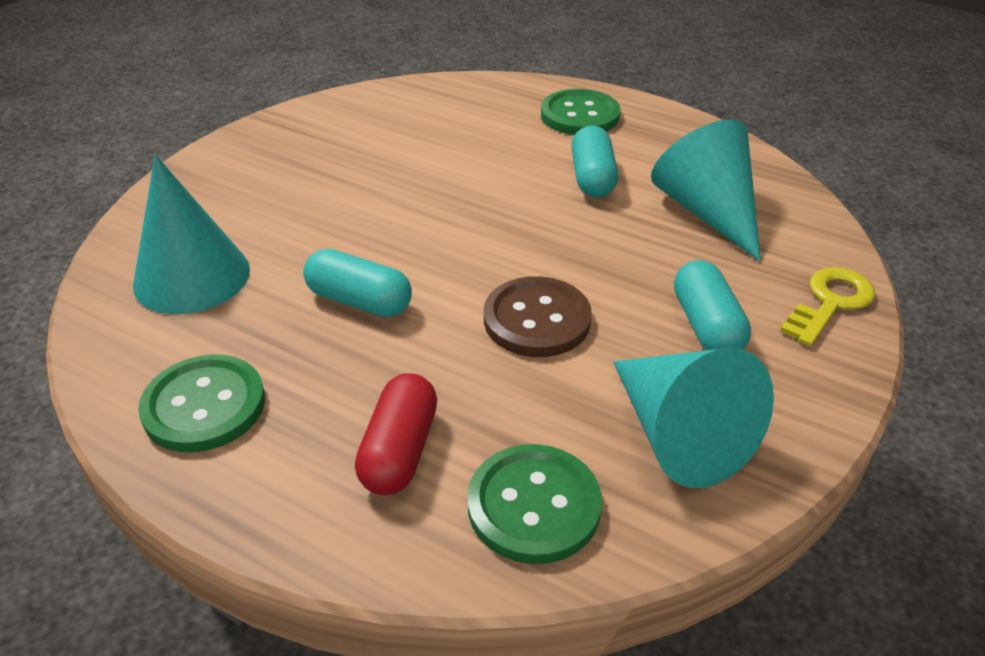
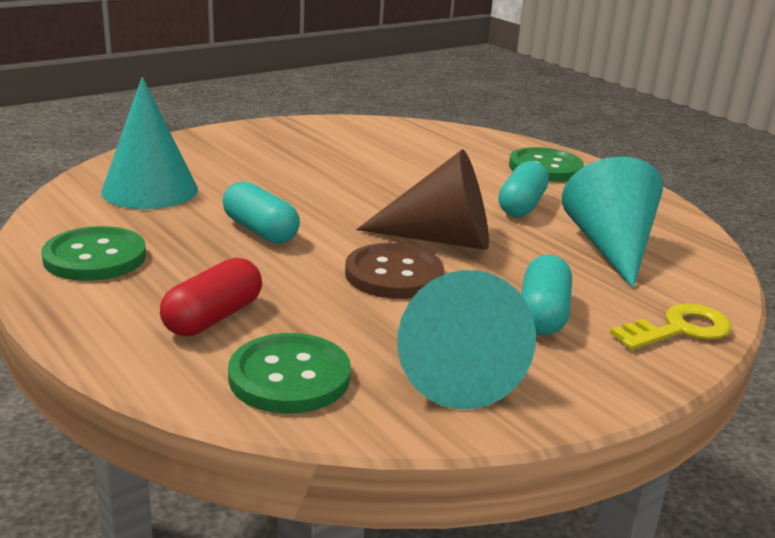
camera: 20 degrees right, 15 degrees down
none -> brown cone [356,149,489,250]

